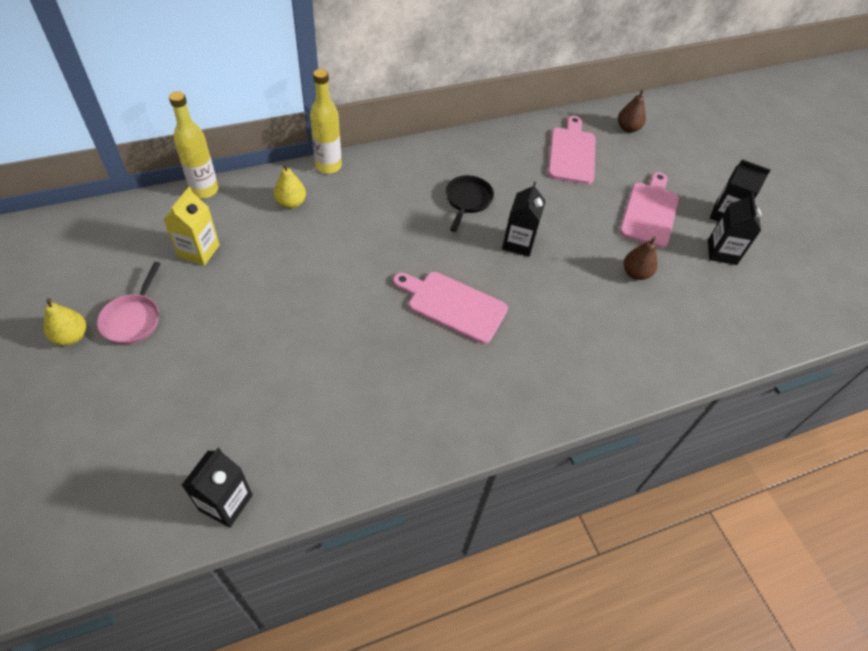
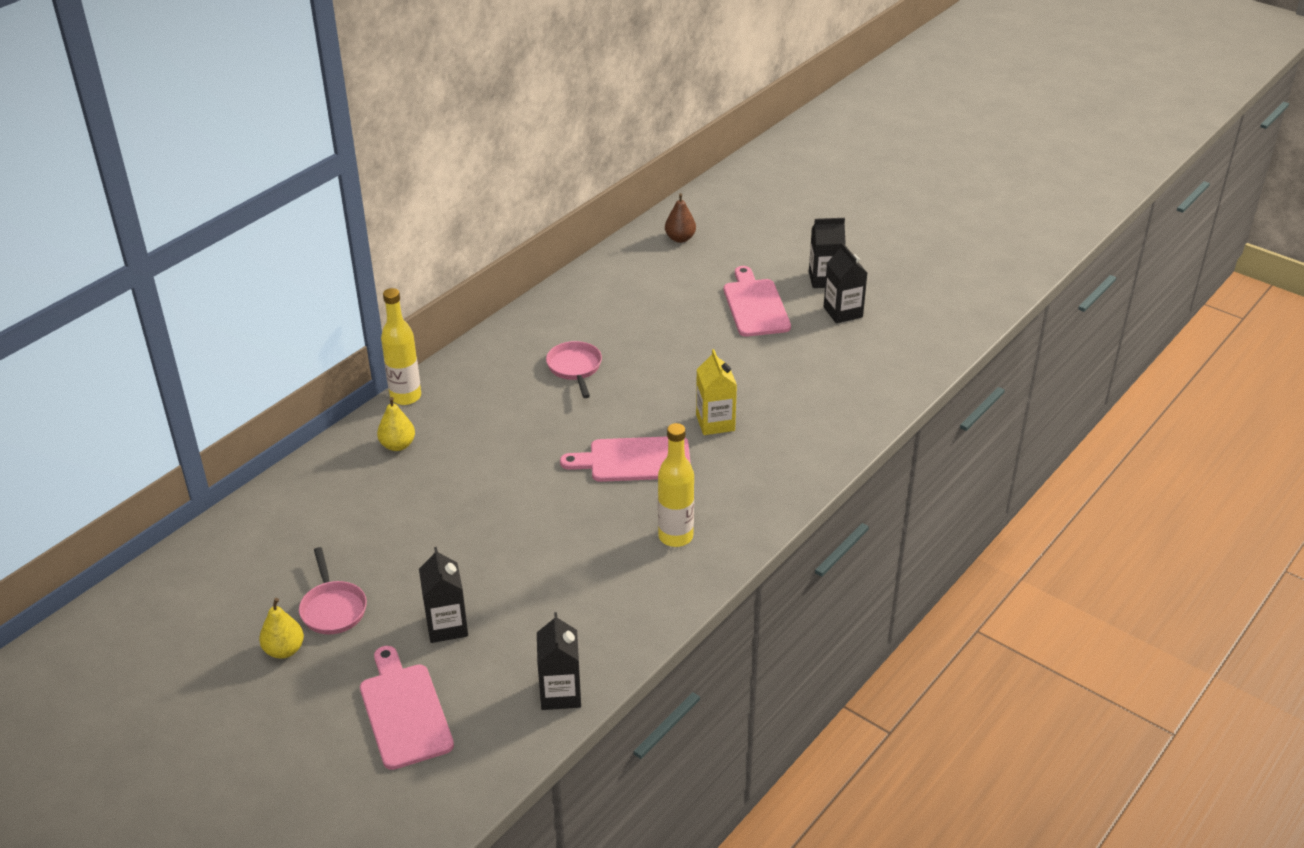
camera: 25 degrees left, 15 degrees down
yellow carton [163,187,220,266] -> yellow carton moved to [696,349,737,435]
yellow bottle [169,91,218,198] -> yellow bottle moved to [658,423,694,547]
black pan [446,175,494,232] -> pink pan [546,341,602,398]
black carton [502,182,546,257] -> black carton moved to [419,547,468,643]
pink cutting board [548,116,596,184] -> pink cutting board moved to [360,646,454,770]
brown pear [624,237,658,280] -> none

